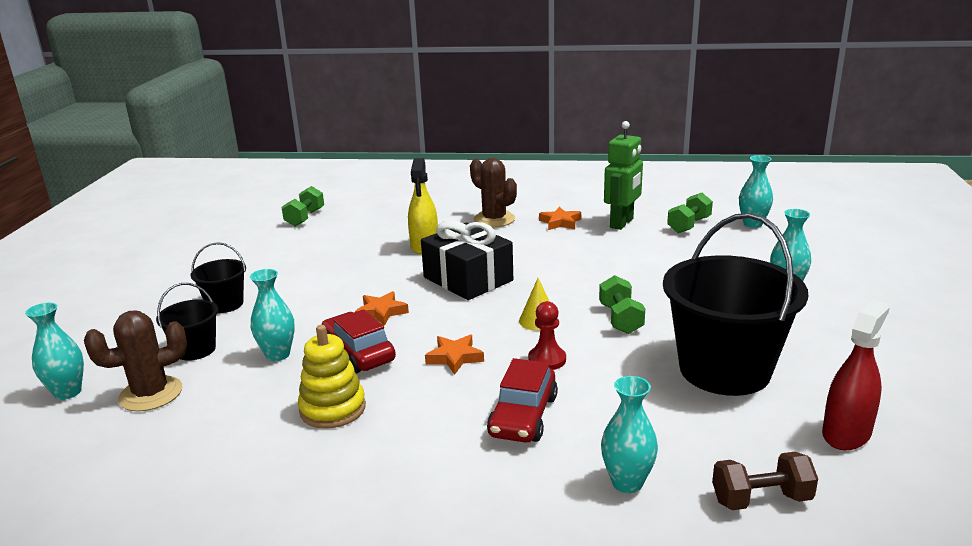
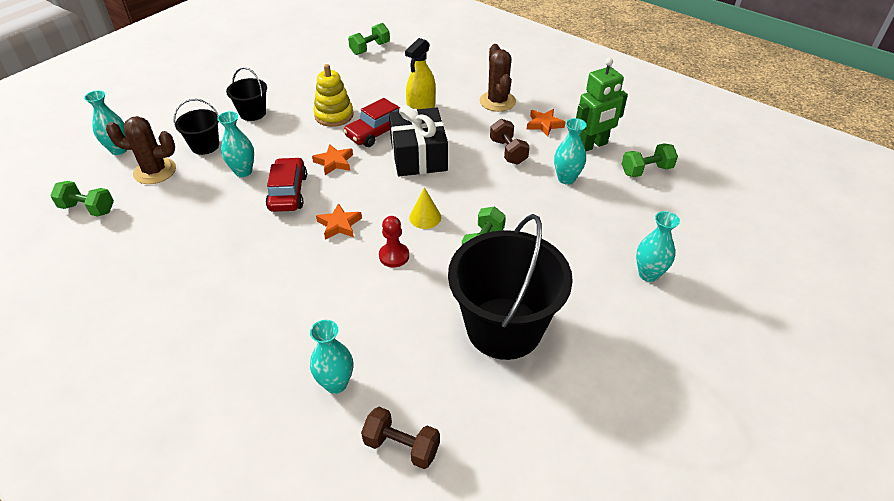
camera: 30 degrees right, 20 degrees up
yellow stacking toy [298,325,366,429] -> yellow stacking toy moved to [313,64,353,127]
red car [487,358,558,443] -> red car moved to [343,98,400,147]
turquoise vase [739,155,773,228] -> turquoise vase moved to [554,118,587,185]
red spray bottle [822,300,890,450] -> none
none -> green dumbbell [50,181,114,217]
none -> brown dumbbell [490,119,530,165]

